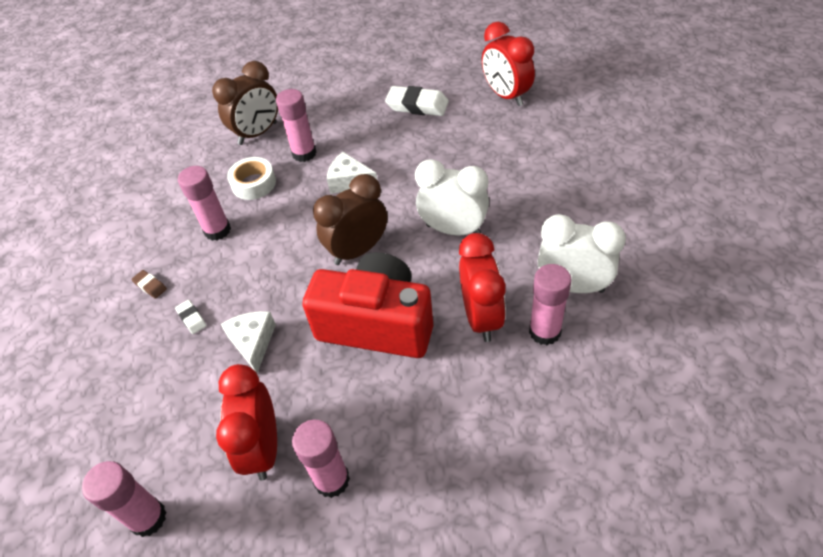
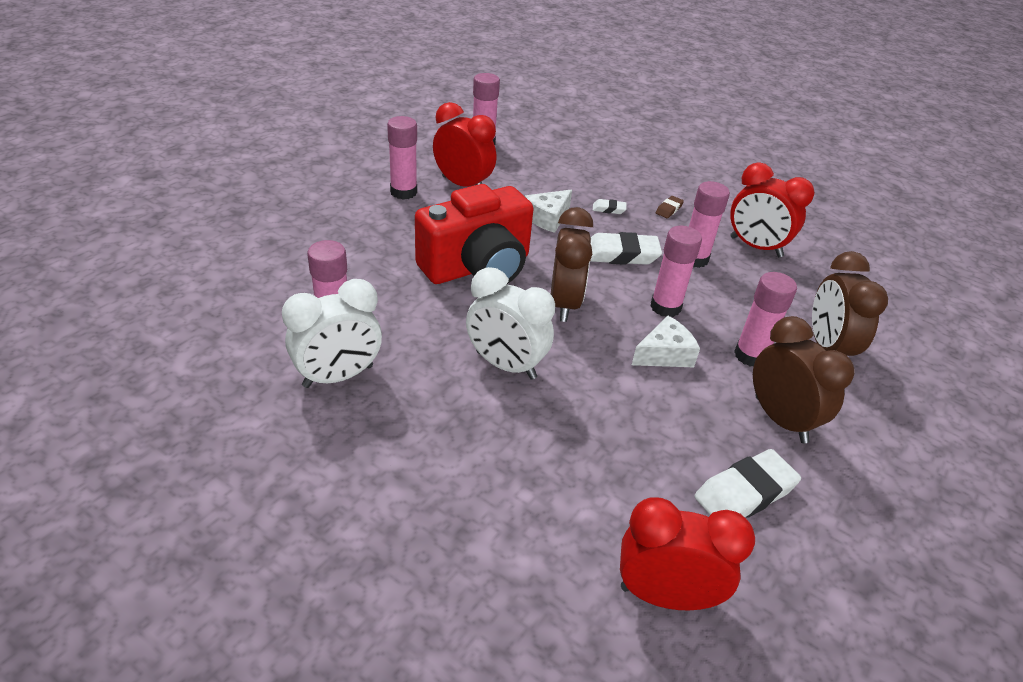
camera: 125 degrees right, 10 degrees down
brown eraser [132,270,167,299] -> brown eraser turned 45 degrees counterclockwise [656,196,684,218]
white cheese [221,311,276,373] -> white cheese turned 105 degrees clockwise [525,190,572,233]
white tape [227,157,276,200] -> none
white clock [415,159,489,235] -> white clock turned 60 degrees clockwise [466,267,555,380]
red clock [459,233,506,342] -> red clock moved to [730,162,815,257]
none -> white eraser [590,232,662,265]
none -> pink glue stick [650,225,702,317]
none -> brown clock [753,316,854,443]

